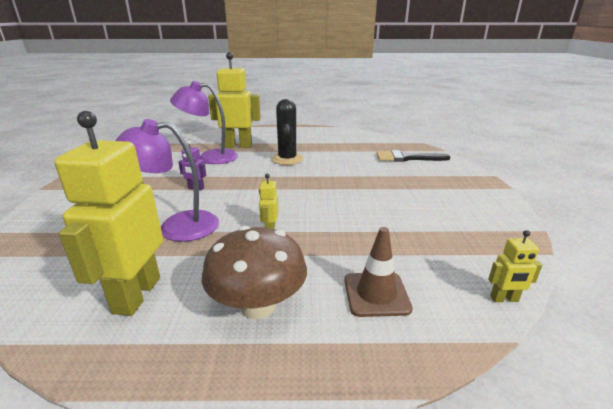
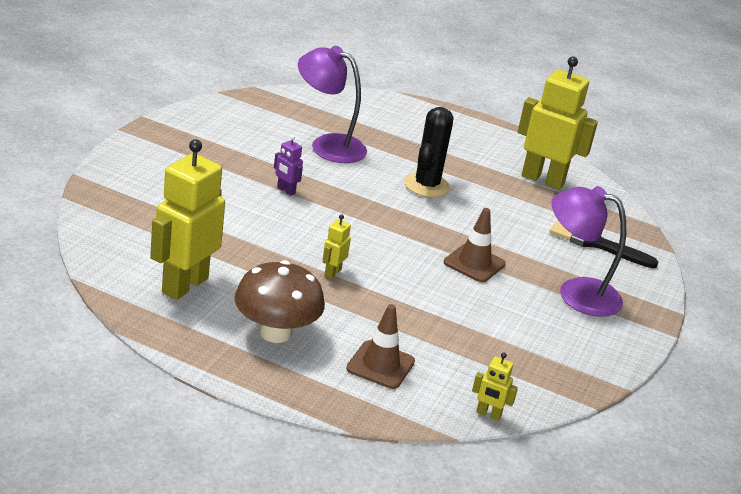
camera: 20 degrees right, 5 degrees up
purple lamp [115,119,219,242] -> purple lamp moved to [552,186,626,317]
yellow robot [208,52,261,148] -> yellow robot moved to [518,56,598,190]
none -> brown traffic cone [444,208,506,282]

